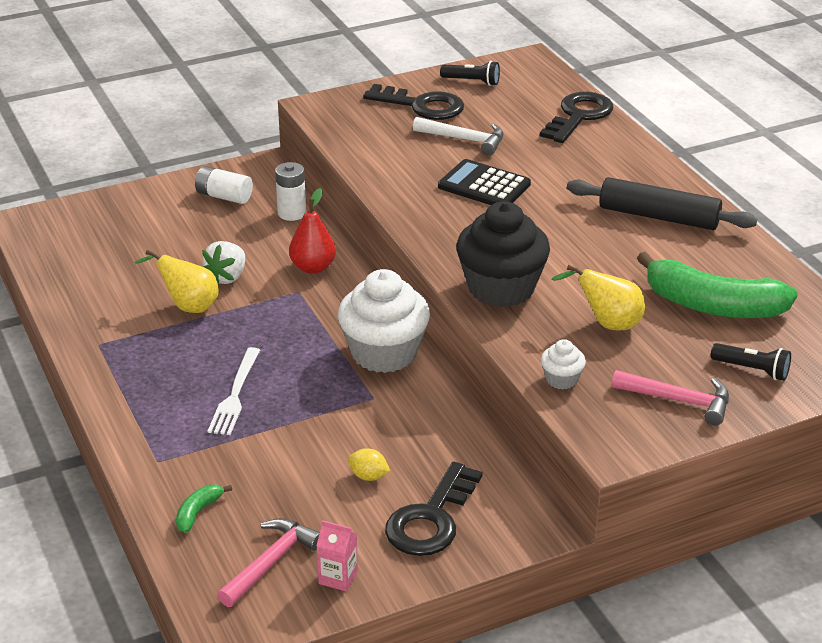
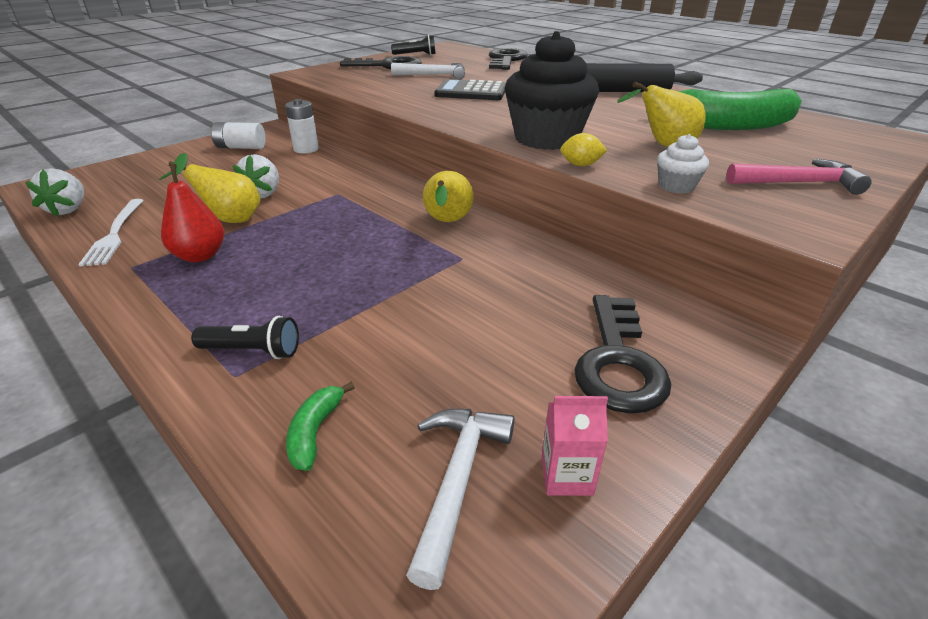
camera: 20 degrees left, 0 degrees up
white fork [208,347,260,435] -> white fork moved to [78,199,144,267]
pink hammer [217,518,320,607] -> white hammer [406,409,515,590]
red pear [289,188,336,274] -> red pear moved to [161,153,224,262]
white cupcake [338,269,430,373] -> yellow pear [423,171,474,222]
yellow lemon [348,448,390,481] -> yellow lemon moved to [560,133,607,166]
black flashlight [711,343,791,381] -> black flashlight moved to [191,316,299,359]
none -> white strawberry [25,168,84,217]

